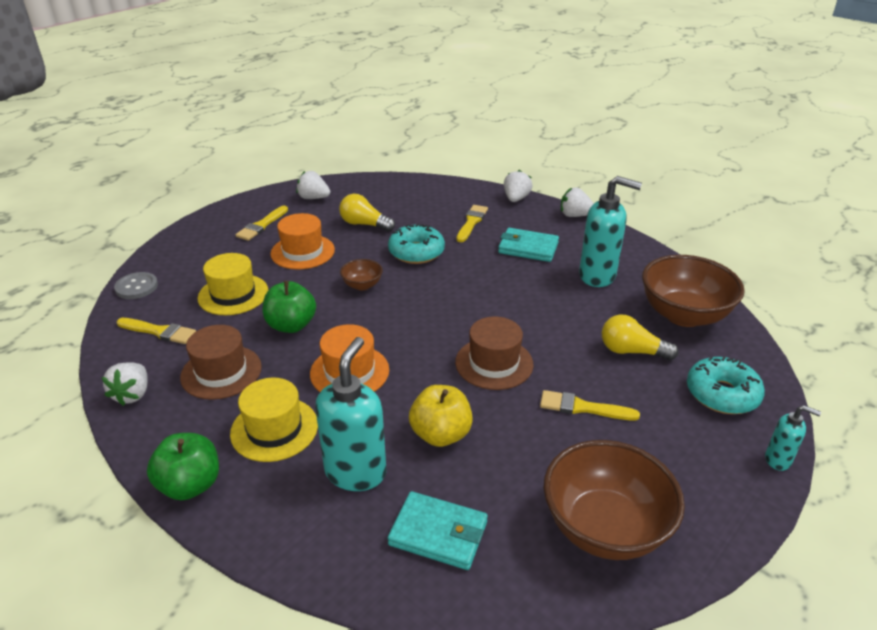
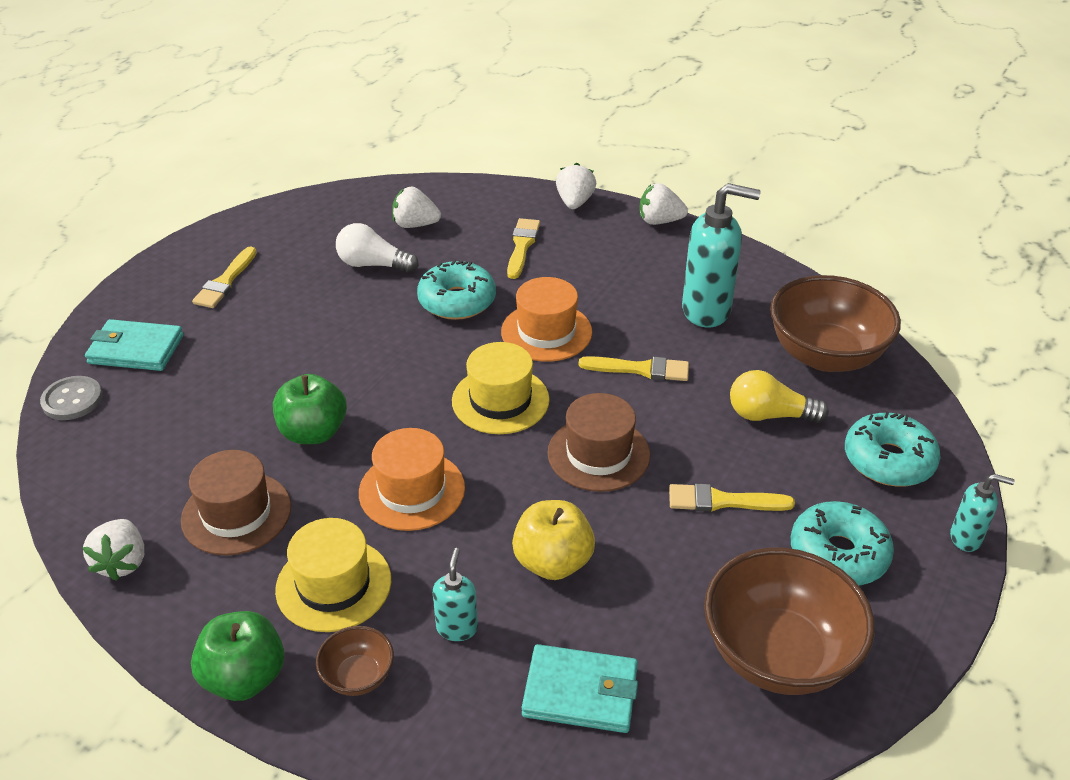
camera: 10 degrees left, 5 degrees up
yellow brush [117,318,196,344] -> yellow brush moved to [579,356,689,381]
yellow hat [198,253,268,315] -> yellow hat moved to [452,342,550,434]
orange hat [270,213,335,269] -> orange hat moved to [501,277,592,362]
white strawberry [296,171,330,199] -> white strawberry moved to [392,187,441,228]
turquoise soap dispenser [315,337,387,491] -> turquoise soap dispenser [433,548,478,641], size x0.51
yellow light bulb [339,194,395,232] -> white light bulb [336,223,419,273]
brown bowl [340,259,383,290] -> brown bowl moved to [316,626,394,696]
turquoise wallet [498,228,559,262] -> turquoise wallet moved to [85,319,183,371]
none -> turquoise donut [791,501,894,586]

